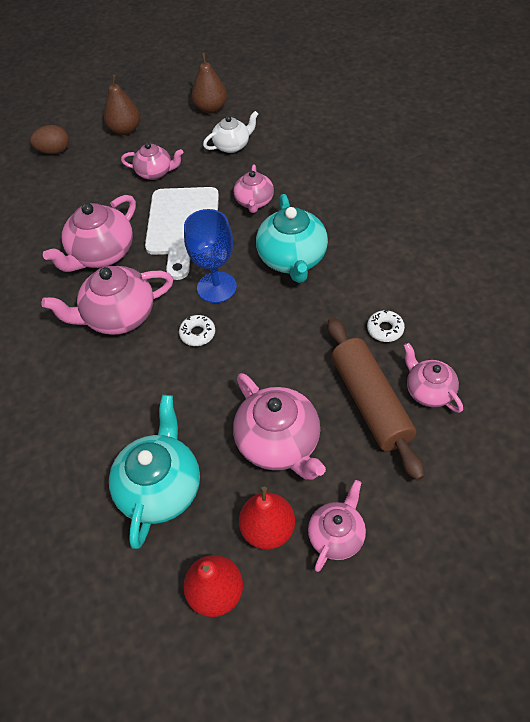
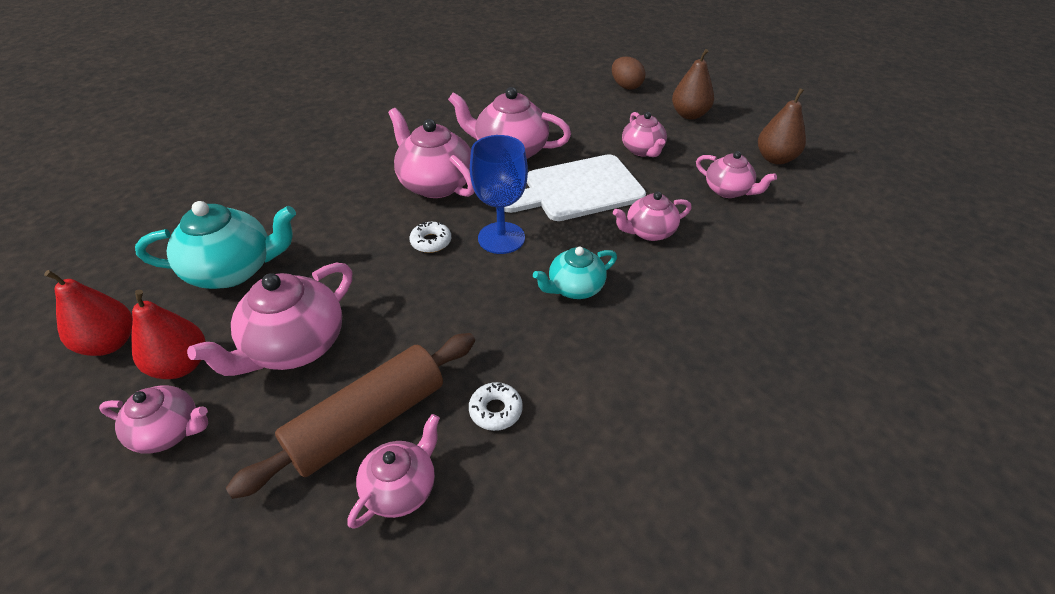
camera: 65 degrees right, 10 degrees down
white teapot [203,111,258,153] -> pink teapot [696,151,777,198]
turquoise teapot [256,194,328,283] -> turquoise teapot [533,247,617,299], size x0.61

